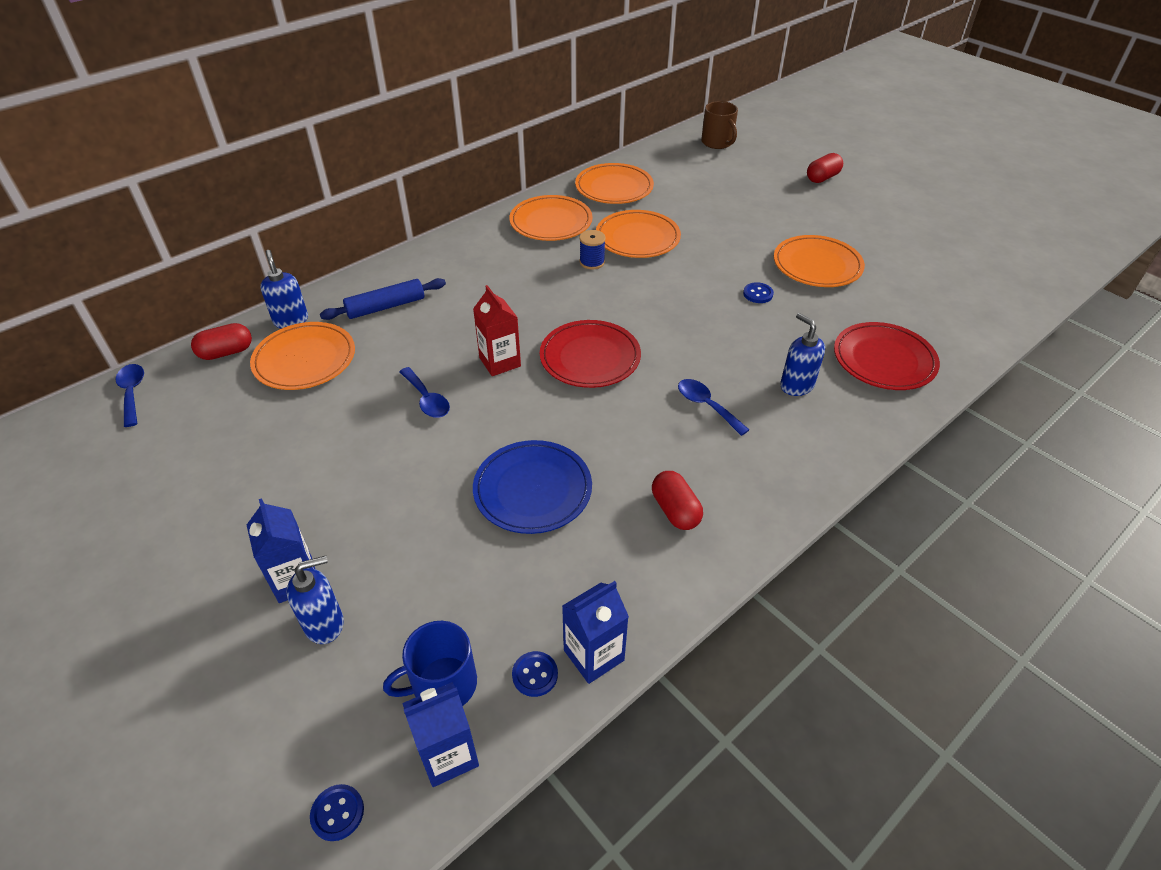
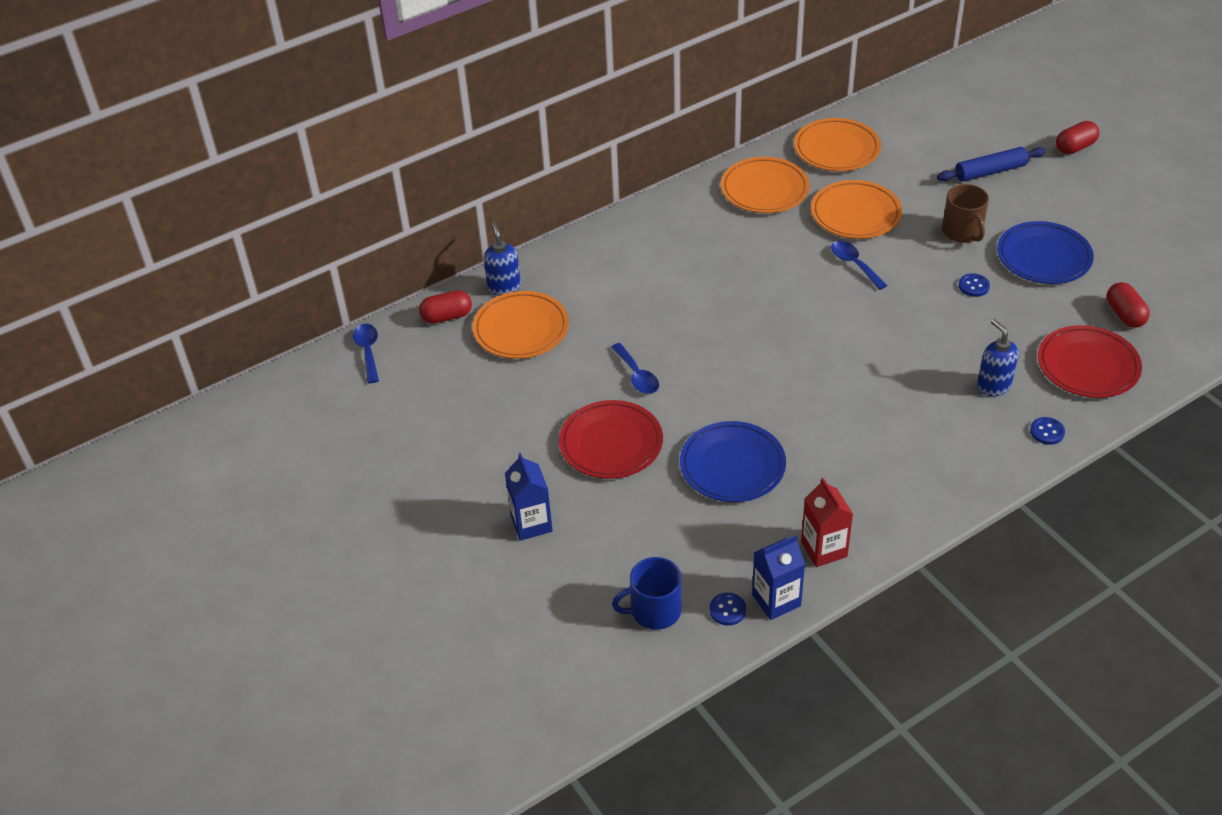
camera: 10 degrees right, 0 degrees up
blue soap dispenser [287,556,344,644] -> none
blue button [310,784,364,841] -> blue button moved to [1030,417,1065,445]
blue rolling pin [320,278,446,320] -> blue rolling pin moved to [937,147,1046,182]
blue carton [402,682,479,787] -> none
red carton [473,285,521,376] -> red carton moved to [801,478,853,567]
red plate [540,320,641,388] -> red plate moved to [559,400,663,479]
blue spool [580,230,606,269] -> none
red capsule [652,471,703,530] -> red capsule moved to [1107,282,1150,328]
blue spoon [678,379,749,436] -> blue spoon moved to [831,241,887,290]
brown mug [701,101,738,149] -> brown mug moved to [942,184,989,243]
orange plate [774,235,865,287] -> blue plate [997,221,1094,284]

